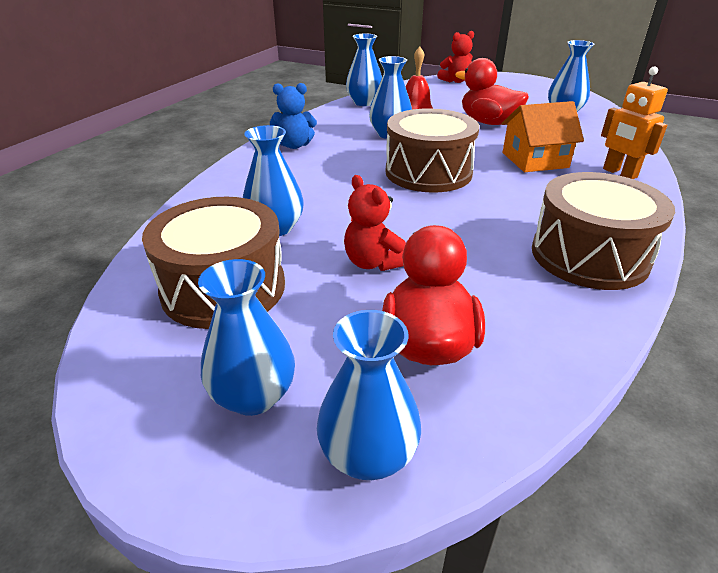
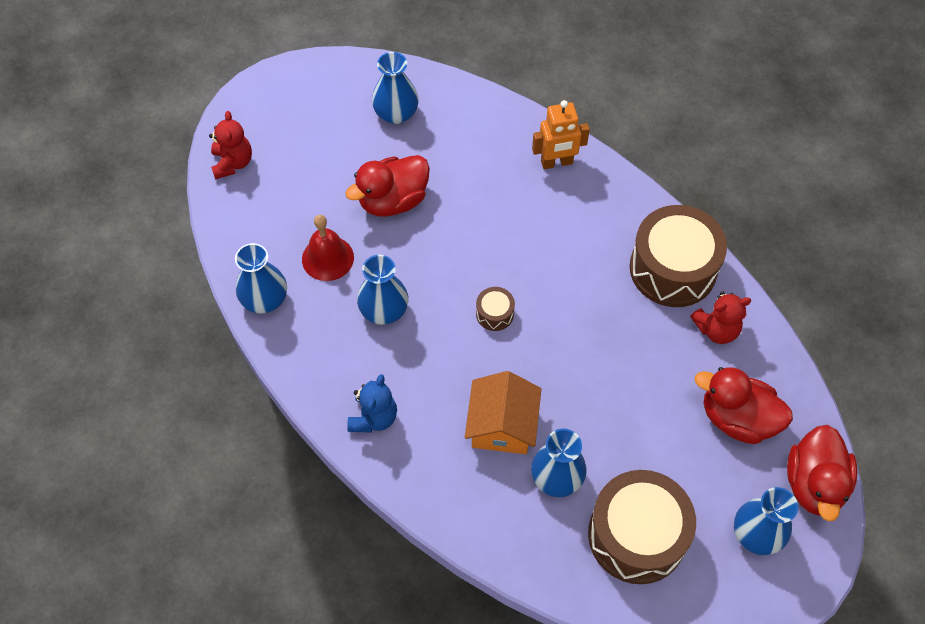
camera: 70 degrees left, 25 degrees up
blue vase [317,310,421,480] -> red duck [787,425,857,521]
red teddy bear [344,175,406,271] -> red teddy bear moved to [690,291,751,344]
brown drum [386,108,479,193] -> brown drum [476,287,515,331], size x0.43
orange house [502,101,584,172] -> orange house moved to [465,371,541,454]

